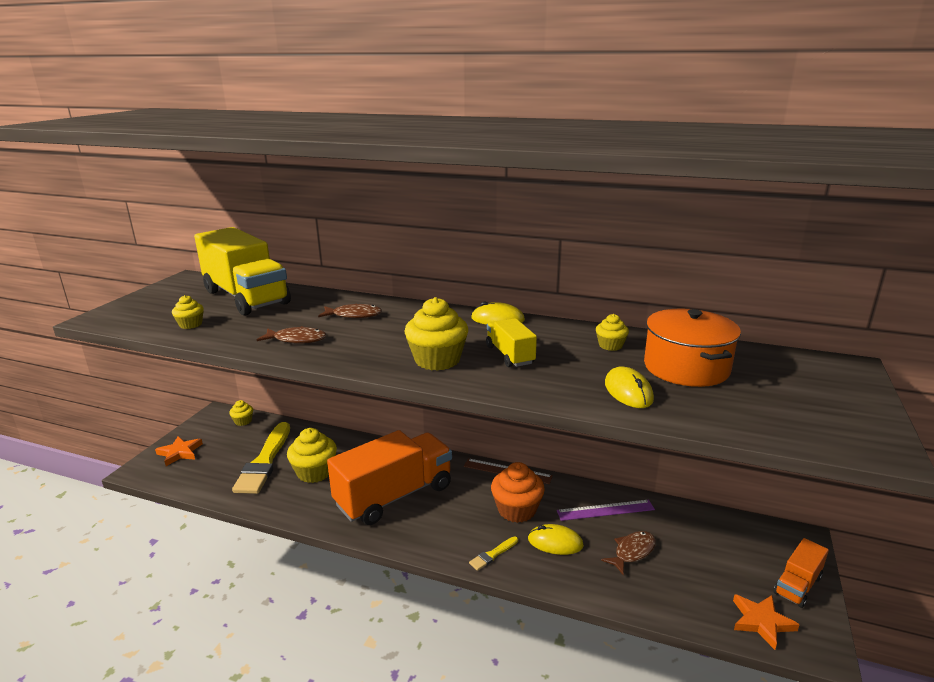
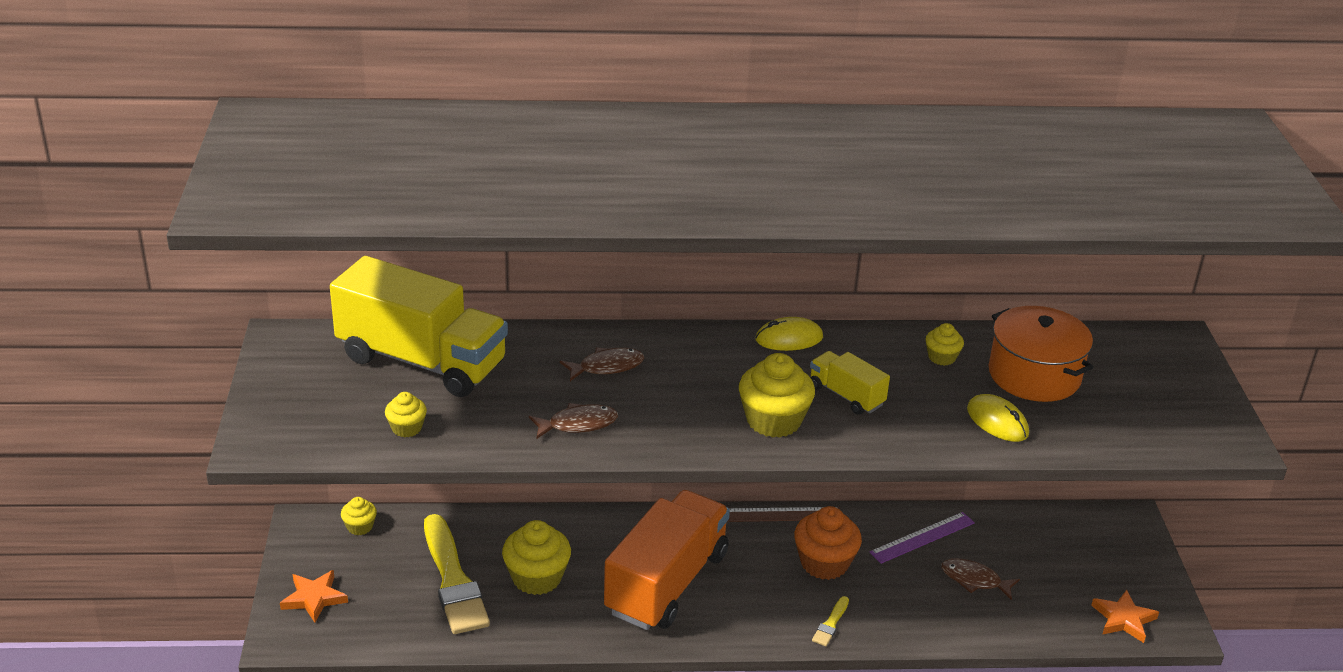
camera: 25 degrees left, 10 degrees up
yellow mouse [528,524,584,555] -> none
brown fish [601,531,656,575] -> brown fish turned 90 degrees counterclockwise [941,558,1020,600]
orange truck [773,538,829,608] -> none

